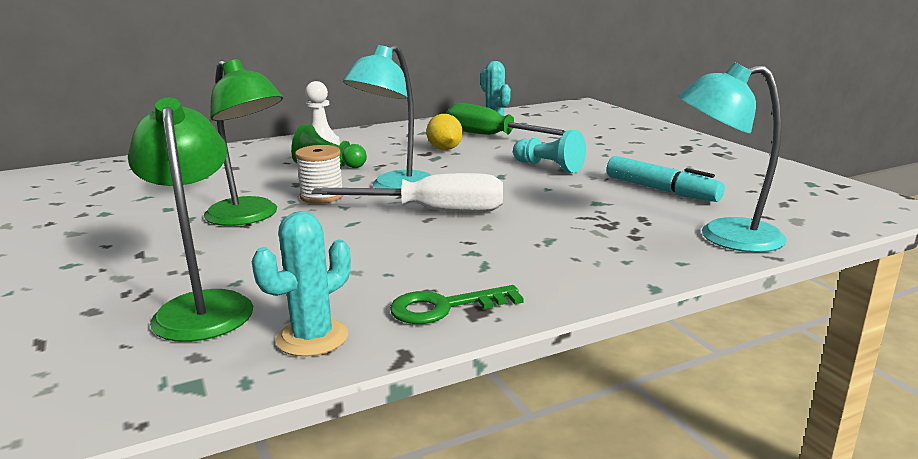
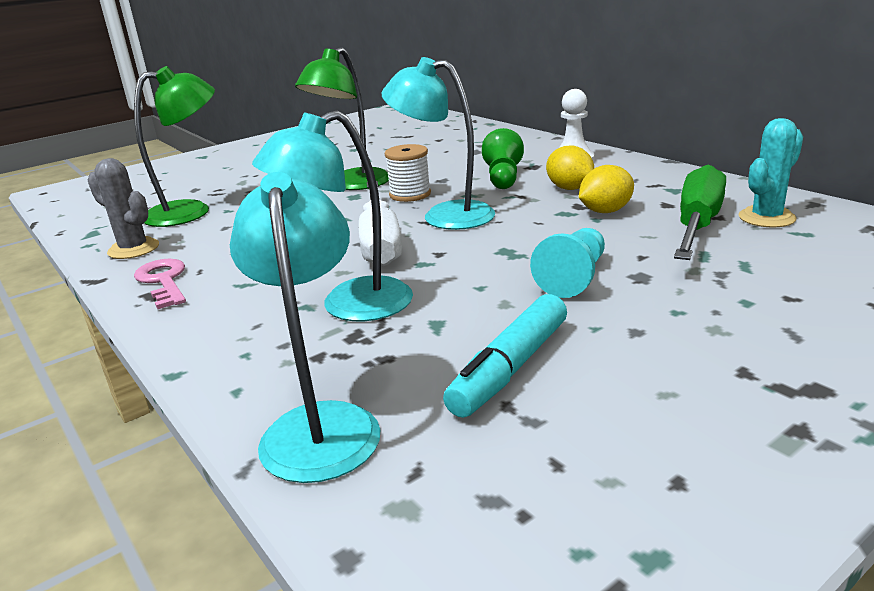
camera: 80 degrees right, 5 degrees up
turquoise cactus [252,211,351,357] -> grey cactus [88,158,159,259]
green key [390,285,523,324] -> pink key [134,259,186,309]
none -> turquoise lamp [252,110,413,321]
none -> yellow lemon [546,145,594,190]

